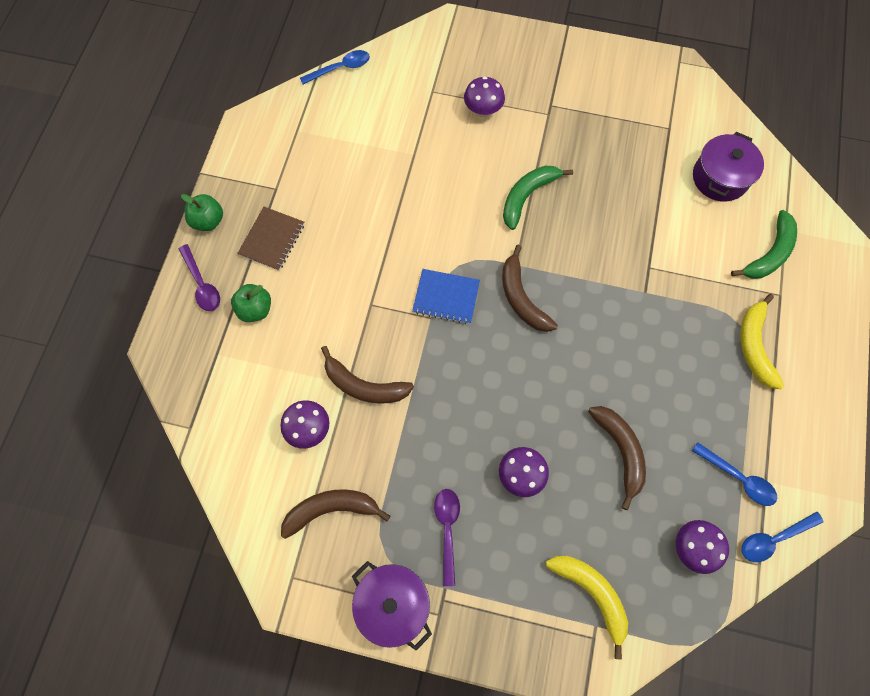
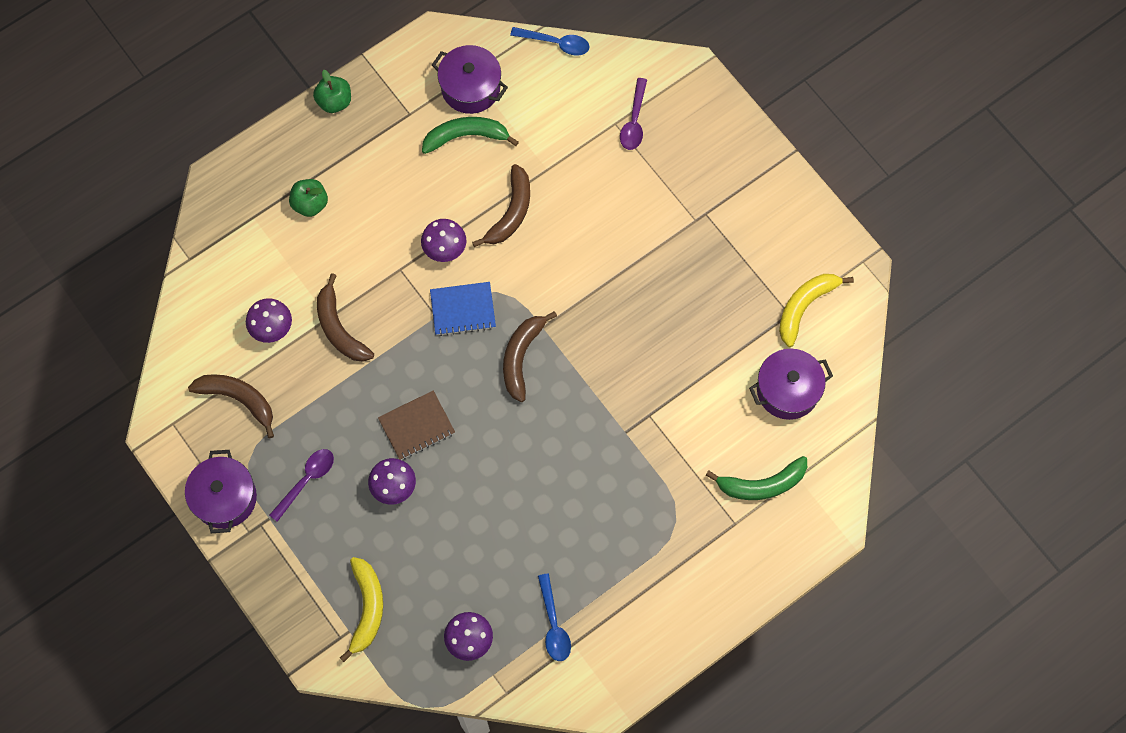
camera: 40 degrees right, 0 degrees up
purple spoon [179,244,220,311] -> purple spoon moved to [620,78,647,150]
brown notebook [237,207,304,271] -> brown notebook moved to [378,391,455,460]
blue notebook [412,269,480,324] -> blue notebook turned 60 degrees counterclockwise [430,282,496,336]
purple mushroom [464,76,505,117] -> purple mushroom moved to [421,219,466,262]
green banana [503,166,573,230] -> green banana moved to [422,117,519,154]
brown banana [588,406,646,510] -> brown banana moved to [472,164,530,247]
yellow banana [740,294,784,389] -> yellow banana moved to [779,274,854,347]
blue spoon [742,512,824,562] -> none
none -> purple pot [432,45,508,114]

